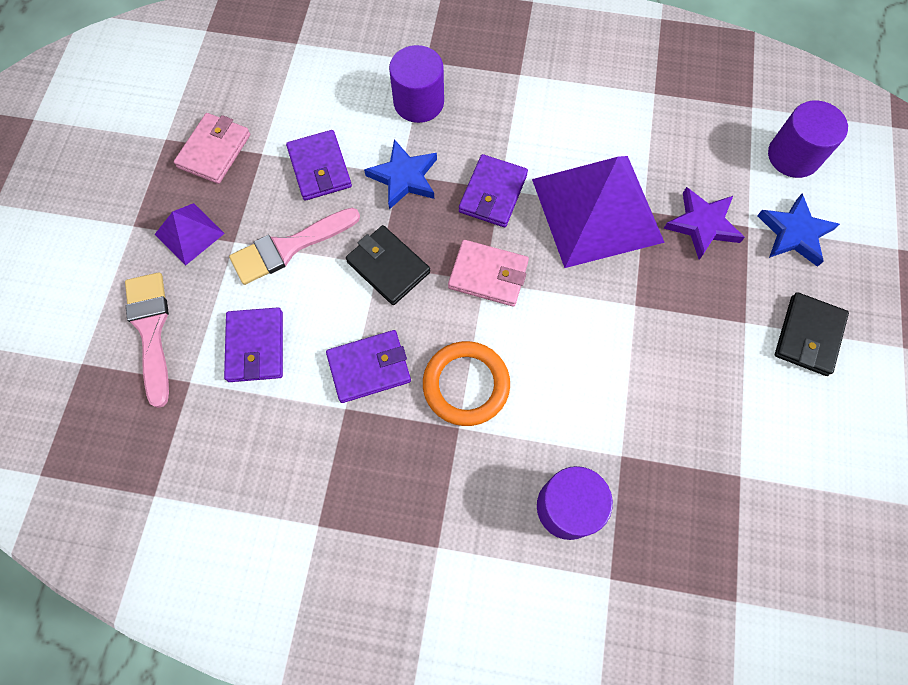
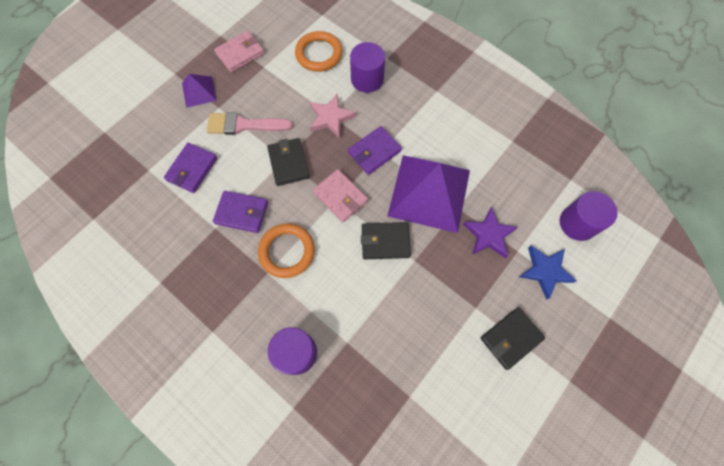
camera: 30 degrees right, 0 degrees up
pink brush [125,272,169,408] -> none
purple wallet [286,130,352,200] -> none
blue star [364,139,437,210] -> pink star [310,94,356,138]
none -> orange ring [295,31,343,72]
none -> black wallet [361,222,411,259]

